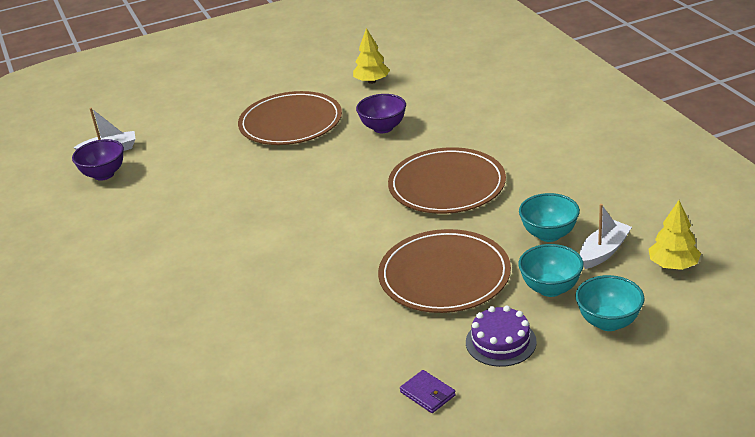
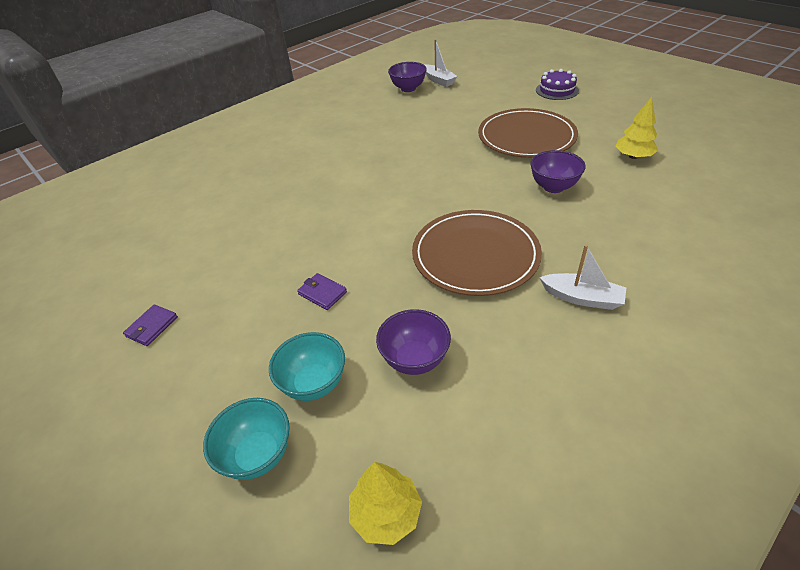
camera: 70 degrees right, 10 degrees up
brown plate [378,229,511,313] -> purple wallet [297,273,347,310]
purple cake [466,306,537,367] -> purple cake moved to [536,69,579,100]
turquoise bowl [519,193,580,242] -> purple bowl [376,309,451,375]
white boat [580,204,632,269] -> white boat moved to [539,245,626,310]

